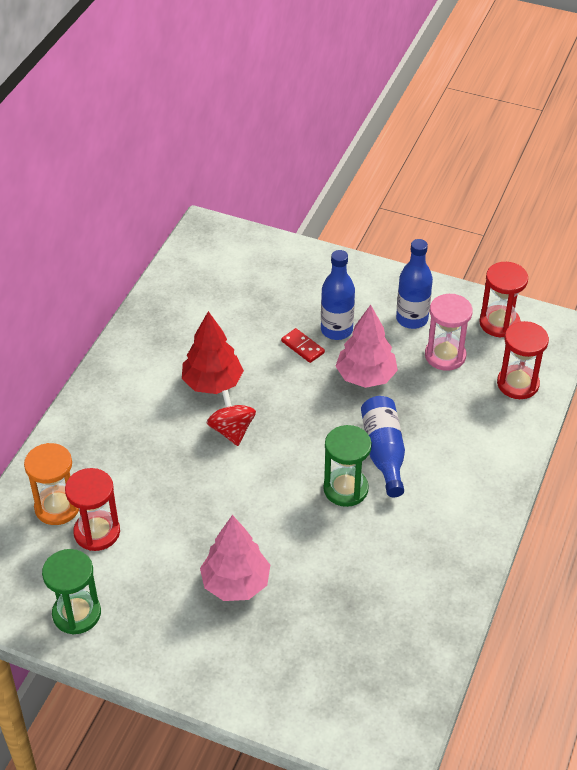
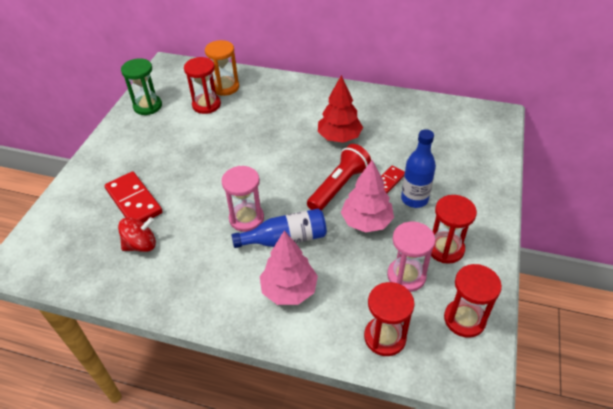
camera: 85 degrees right, 0 degrees up
pink tree [200,515,270,601] -> pink tree moved to [260,230,318,305]
red spinning top [207,390,256,446] -> red spinning top moved to [118,217,156,252]
green hourglass [323,425,372,507] -> pink hourglass [221,166,264,232]
blue bottle [396,239,433,329] -> red hourglass [431,195,477,264]
none -> red domino [105,171,163,223]
none -> red flashlight [307,144,371,211]

